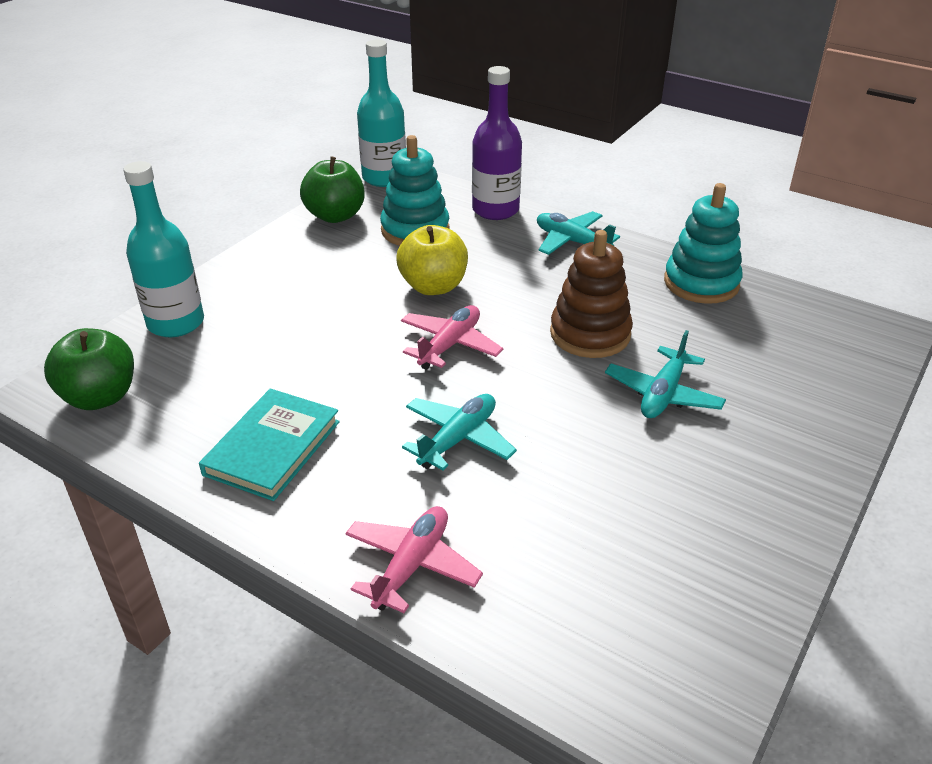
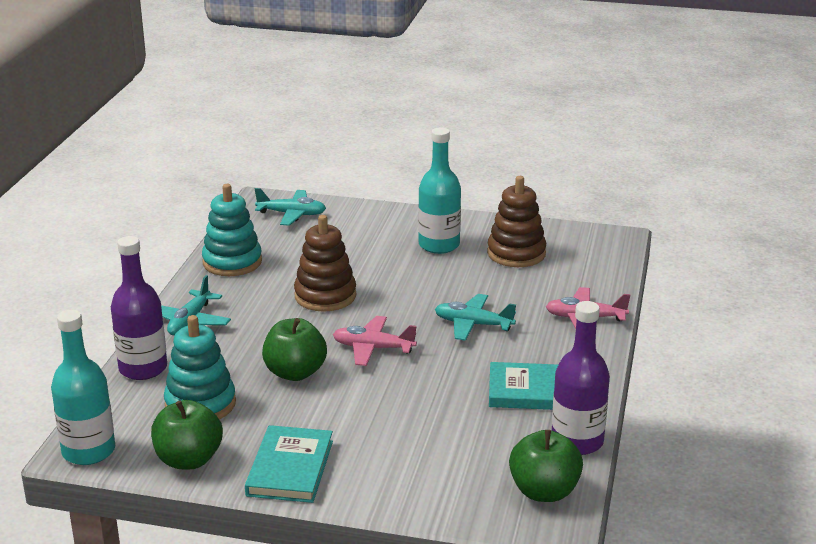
camera: 110 degrees left, 10 degrees down
turquoise bottle [123,161,204,337] -> turquoise bottle moved to [418,128,461,254]
yellow apple [397,225,468,295] -> green apple [262,318,327,381]
turquoise plane [605,330,726,418] -> turquoise plane moved to [255,188,326,226]
none -> turquoise book [245,425,333,503]
none -> brown stacking toy [487,176,546,267]
none -> purple bottle [552,301,610,455]

